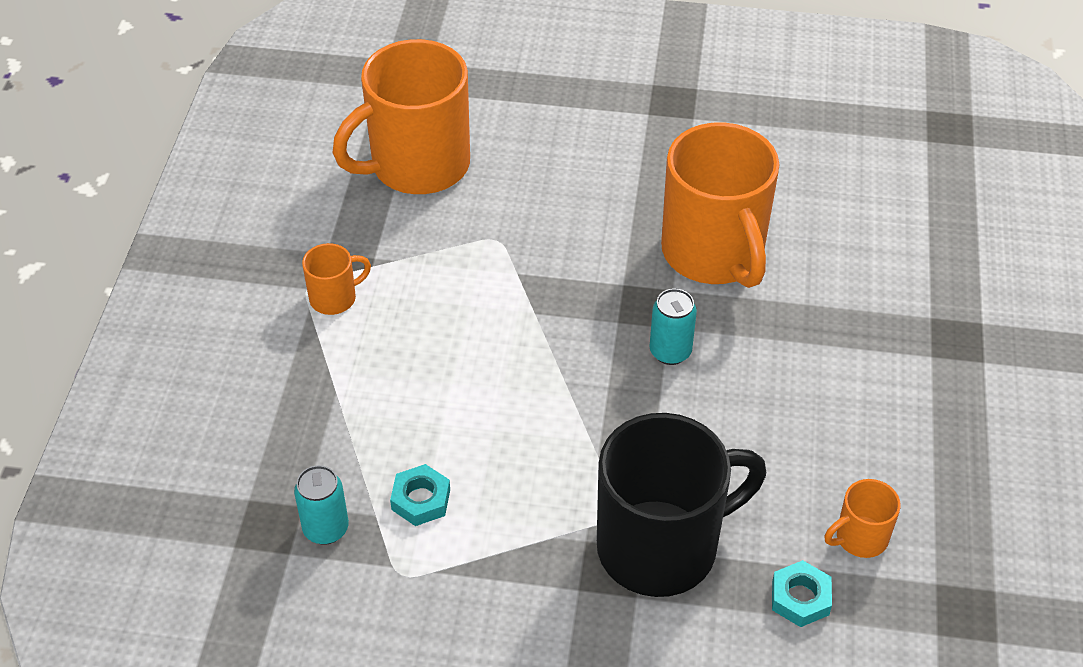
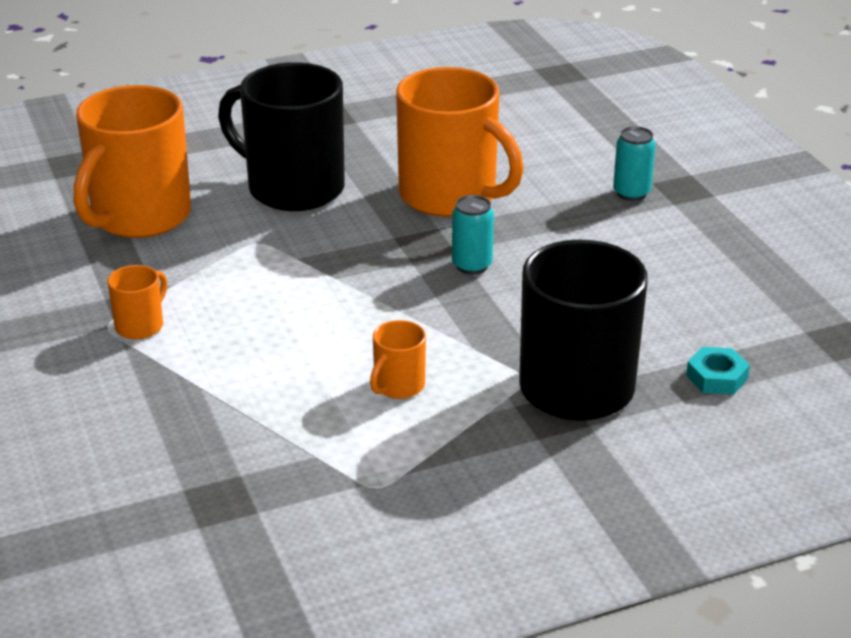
camera: 30 degrees left, 15 degrees down
turquoise can [294,465,349,545] -> turquoise can moved to [613,126,656,201]
turquoise nut [390,464,450,526] -> none
orange mug [825,479,901,558] -> orange mug moved to [370,320,426,399]
none -> black mug [218,62,345,211]

